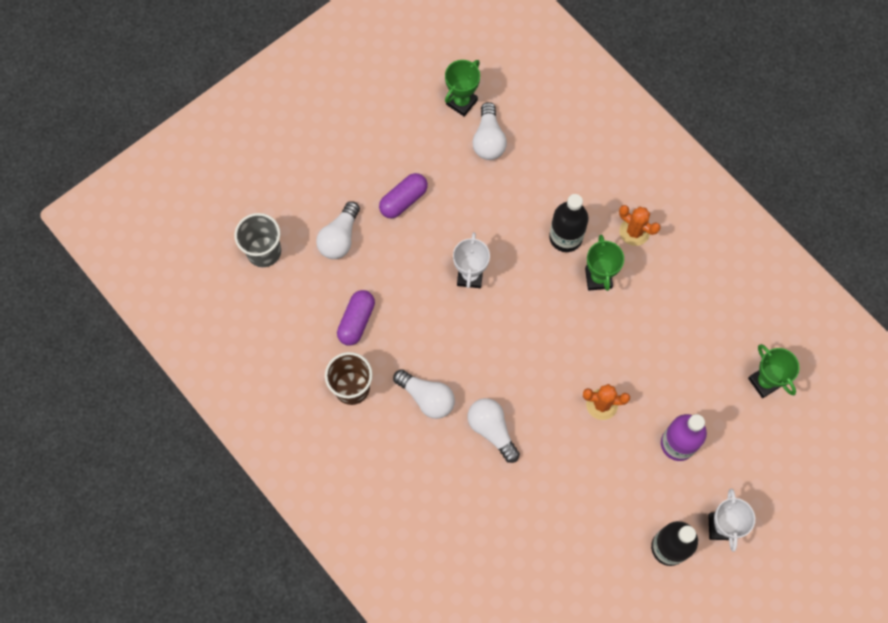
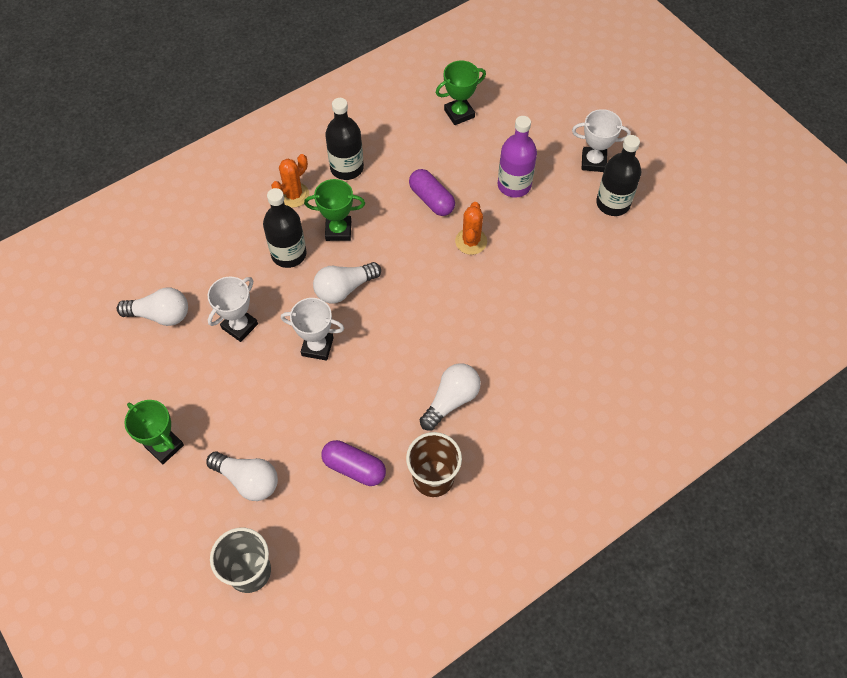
camera: 85 degrees left, 10 degrees down
purple capsule [379,173,428,218] -> purple capsule moved to [409,169,455,216]
green trophy [445,60,480,116] -> green trophy moved to [124,400,184,464]
white light bulb [468,398,520,463] -> white light bulb moved to [313,262,381,304]
none -> white trophy [208,276,258,342]
none -> black bottle [325,98,364,180]

